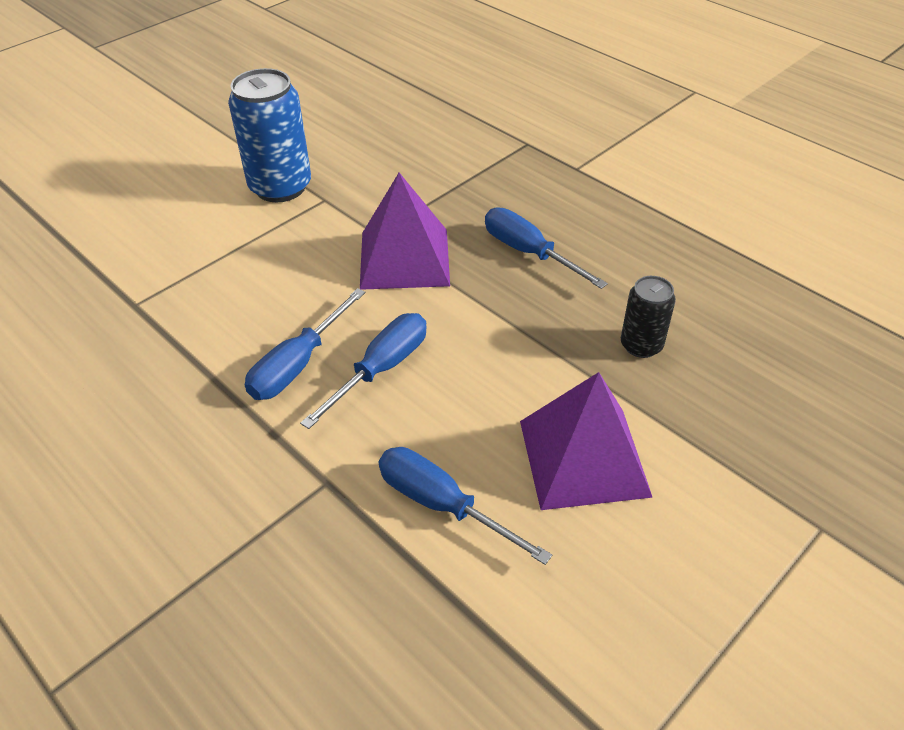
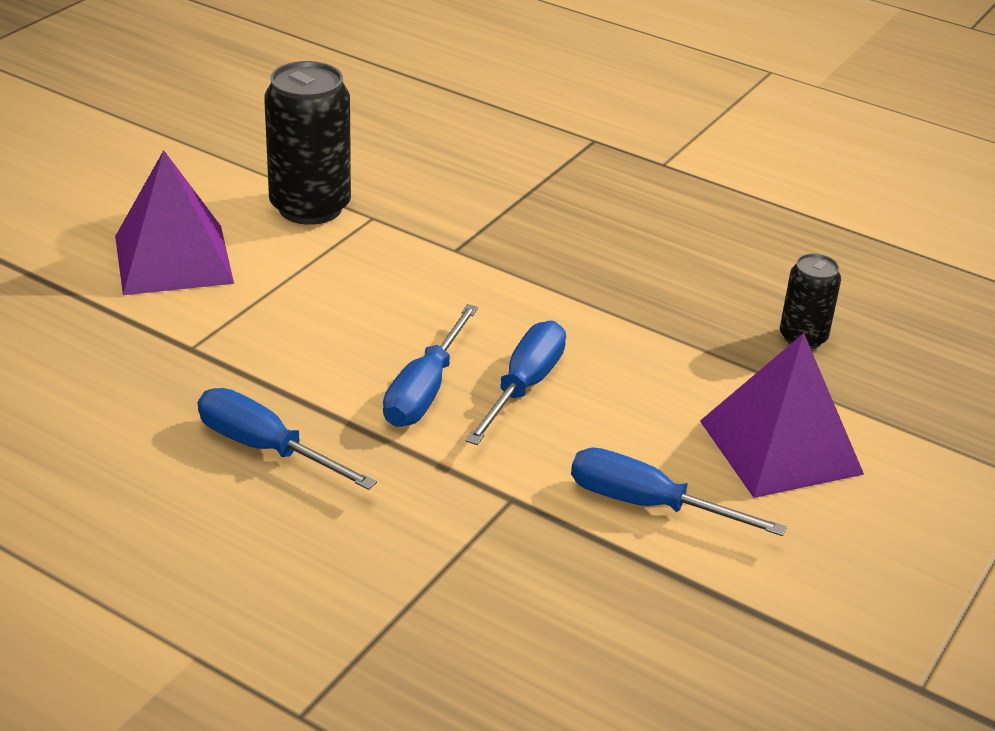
camera: 15 degrees left, 10 degrees down
blue can [228,68,311,202] -> black can [264,61,351,225]
purple pyramid [360,173,450,290] -> purple pyramid moved to [115,150,234,295]
blue screwdriver [485,208,608,289] -> blue screwdriver moved to [198,388,377,490]

